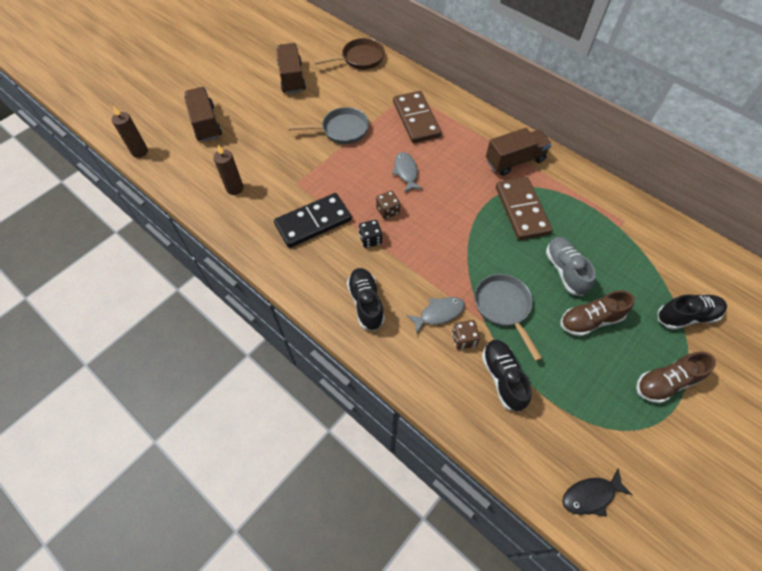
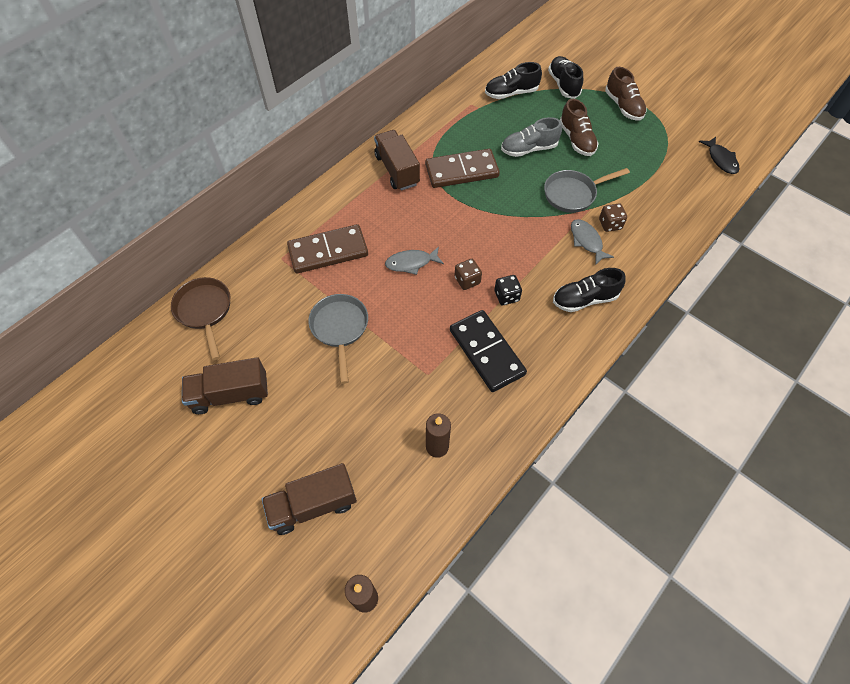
camera: 90 degrees left, 0 degrees up
black shoe [482,340,532,412] -> black shoe moved to [485,62,542,99]

